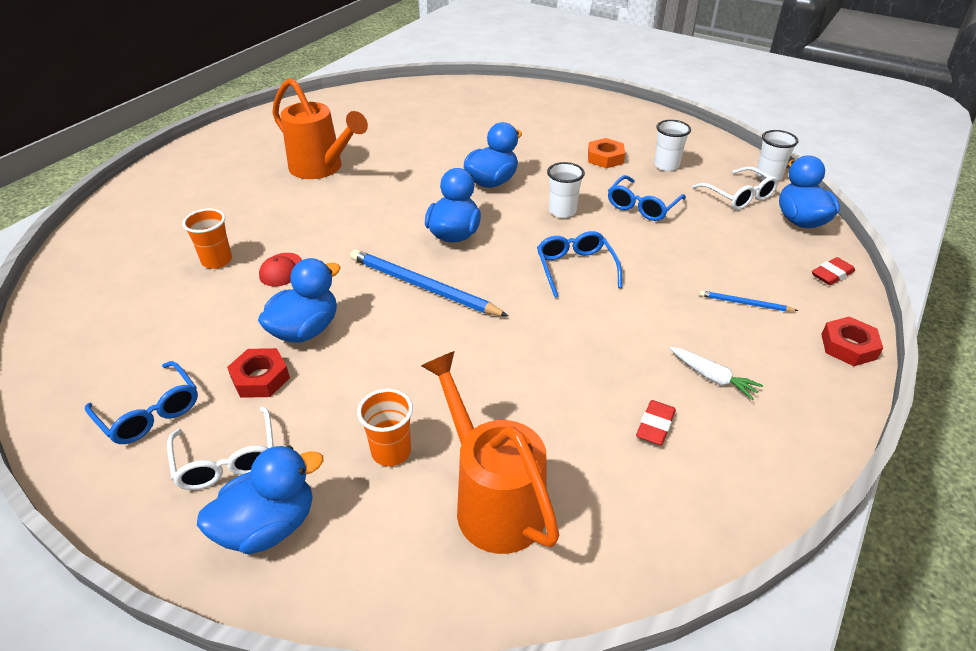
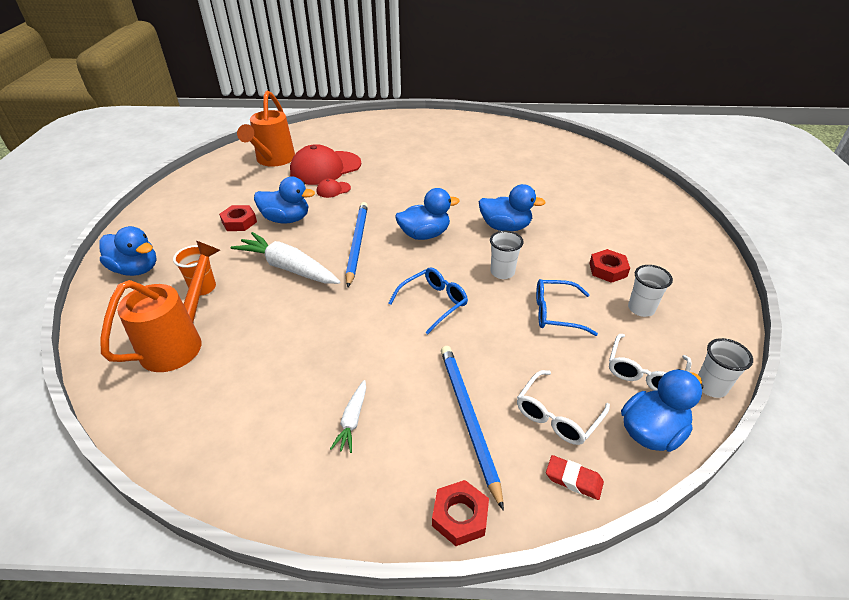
camera: 60 degrees right, 0 degrees up
blue glasses [85,361,198,444] -> none
white glasses [167,407,274,490] -> white glasses moved to [517,370,610,445]
orange cup [182,208,232,269] -> red cap [290,144,361,185]
orange watering can [272,78,368,179] -> orange watering can moved to [237,90,295,167]
orange nut [588,138,625,168] -> red nut [589,249,630,283]
red eraser [636,400,676,445] -> none
blue pencil [699,290,798,311] -> blue pencil [441,346,504,511], size x2.03
none -> white carrot [231,232,340,284]

